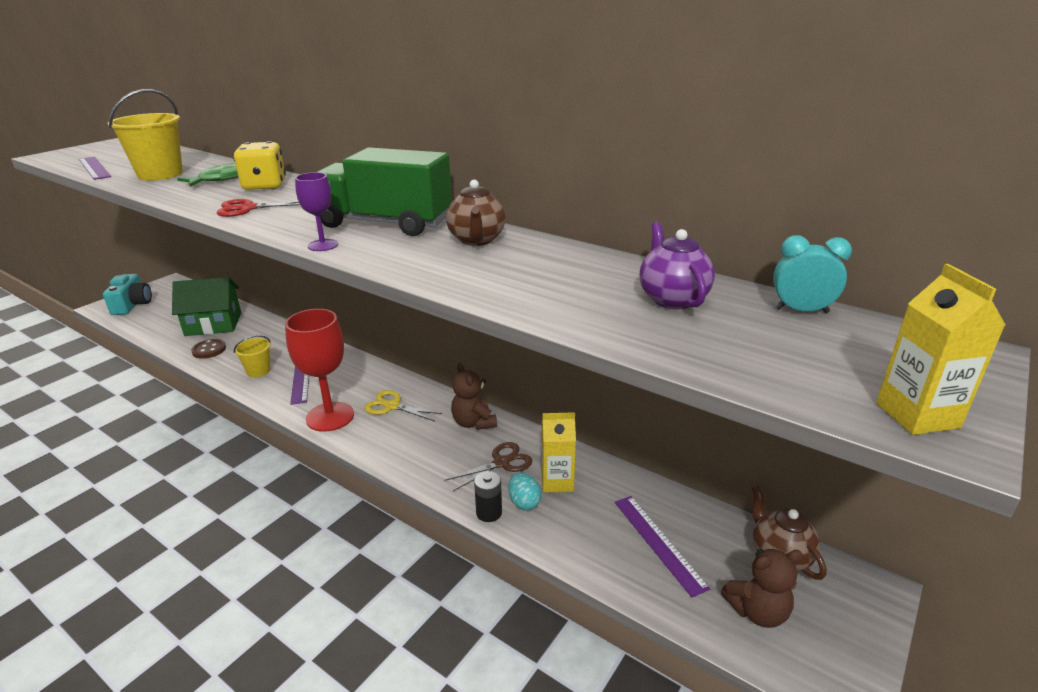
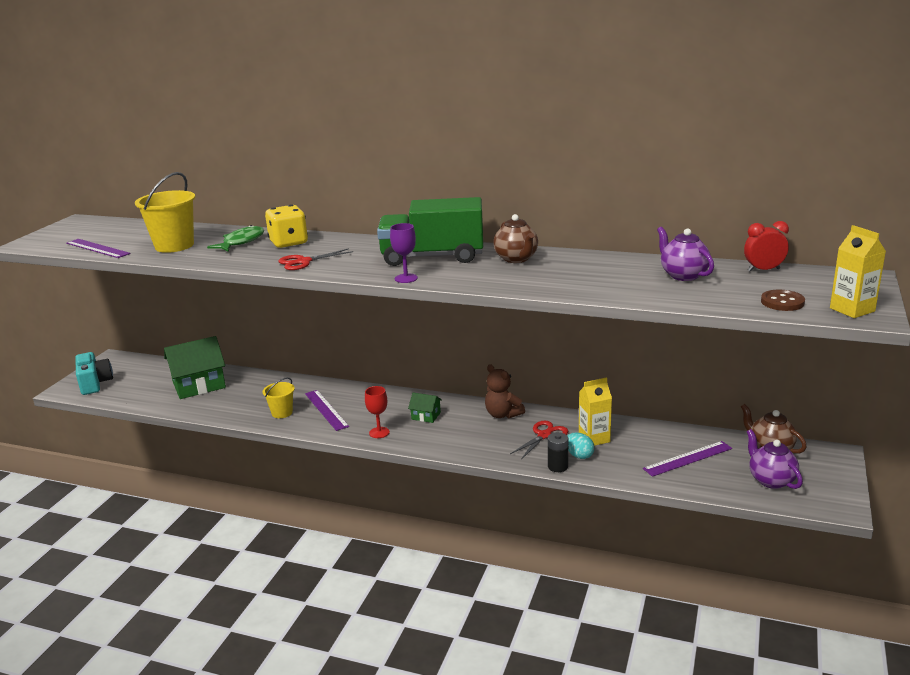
camera: 15 degrees left, 5 degrees down
brown button [191,339,226,359] -> brown button moved to [761,290,805,311]
red goblet [285,309,354,432] -> red goblet [365,386,390,438], size x0.50
yellow scissors [364,390,443,421] -> green house [408,393,442,423]
brown scissors [444,442,533,491] -> red scissors [510,421,568,459]
purple ruler [615,496,710,597] -> purple ruler turned 75 degrees counterclockwise [643,441,732,477]
brown teddy bear [721,549,803,628] -> purple teapot [747,429,803,489]
turquoise clock [773,235,852,313] -> red clock [744,221,789,272]

